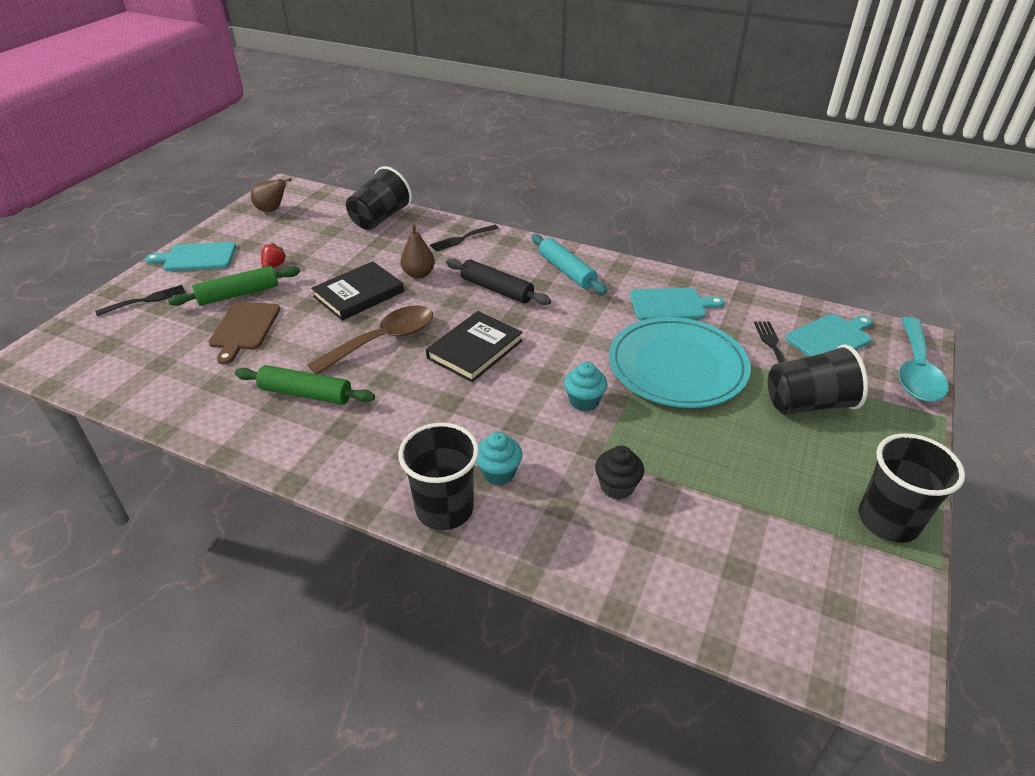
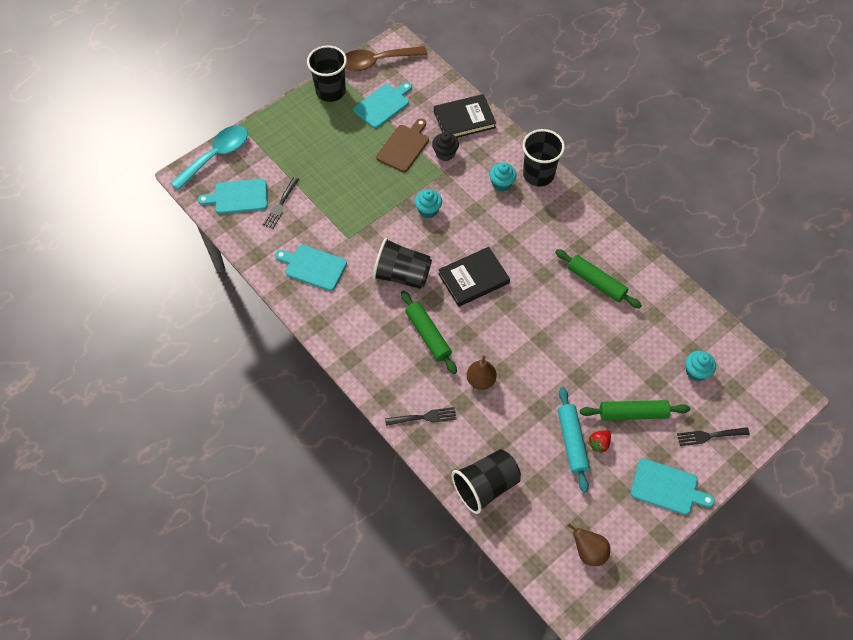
camera: 155 degrees left, 20 degrees up
brown cutting board [209,302,280,365] -> brown cutting board moved to [376,119,429,172]
brown spoon [308,305,433,374] -> brown spoon moved to [345,46,427,71]
black book [311,261,404,321] -> black book moved to [434,94,496,138]
black rolling pin [446,258,551,305] -> green rolling pin [401,291,457,374]
turquoise rolling pin [532,234,607,294] -> turquoise rolling pin moved to [558,387,590,493]
turquoise plate [609,317,751,408] -> none
black cup [768,345,868,415] -> black cup moved to [373,238,432,289]
none -> turquoise cutting board [353,82,412,128]
none -> turquoise cupcake [685,351,716,381]

